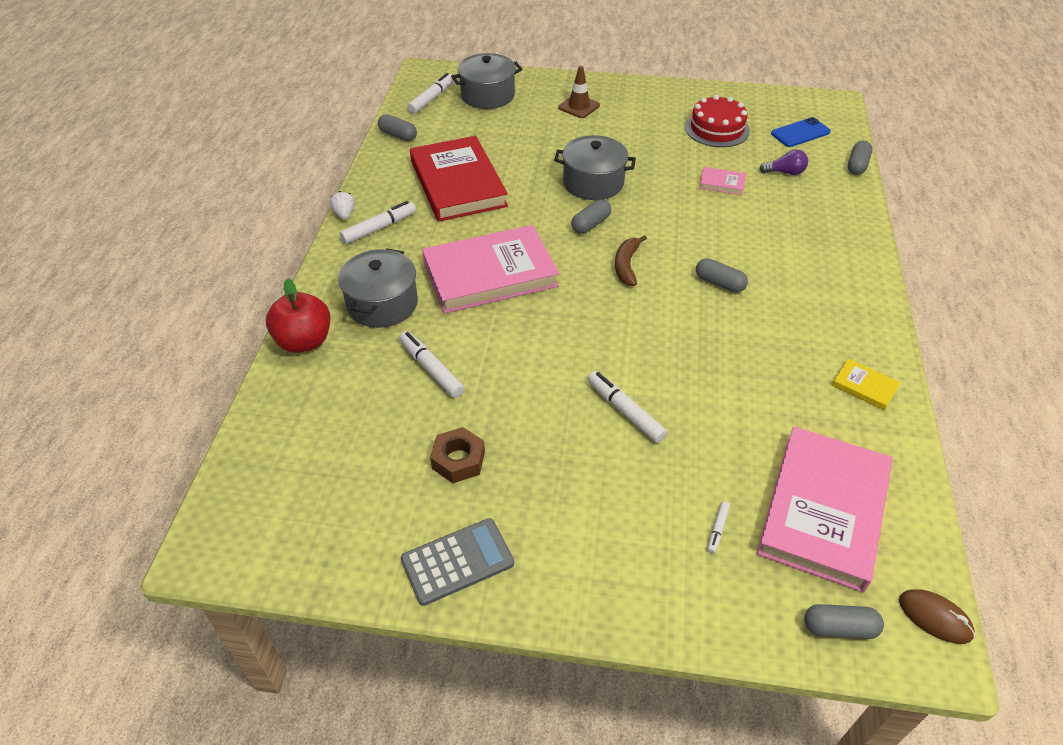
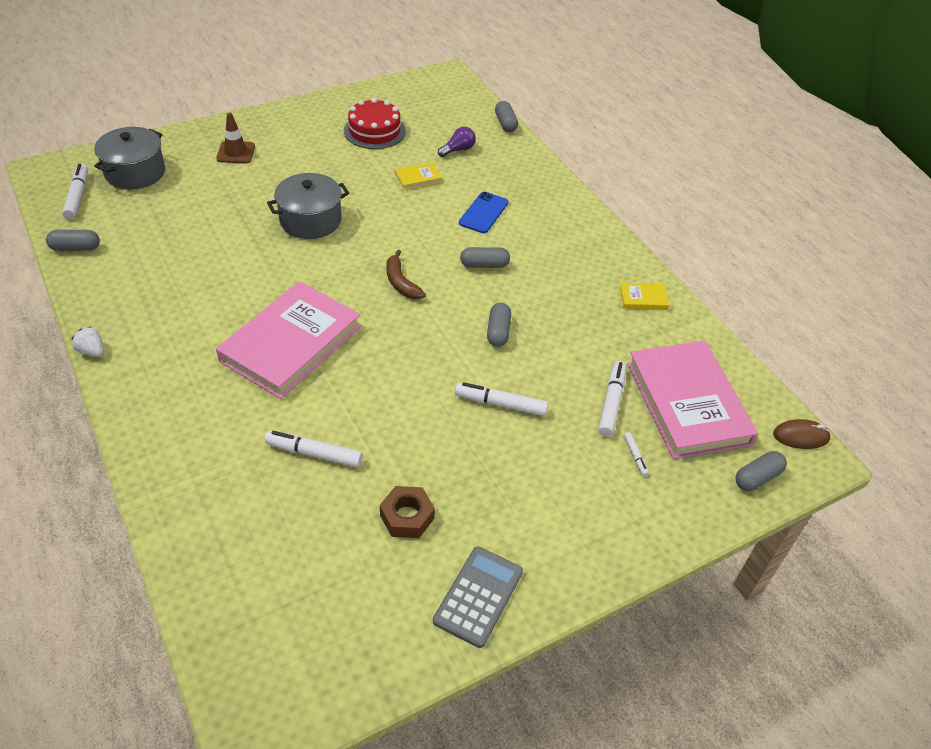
camera: 40 degrees left, 0 degrees up
red apple [266,278,330,353] -> none
grey pot [338,248,418,328] -> none
white marker [340,201,416,244] -> white marker moved to [598,361,626,437]
red book [410,136,508,222] -> none
grey capsule [571,199,611,234] -> grey capsule moved to [487,303,511,347]
pink book [699,167,746,195] -> yellow book [395,162,442,190]
blue phone [771,117,831,147] -> blue phone moved to [459,192,508,233]

